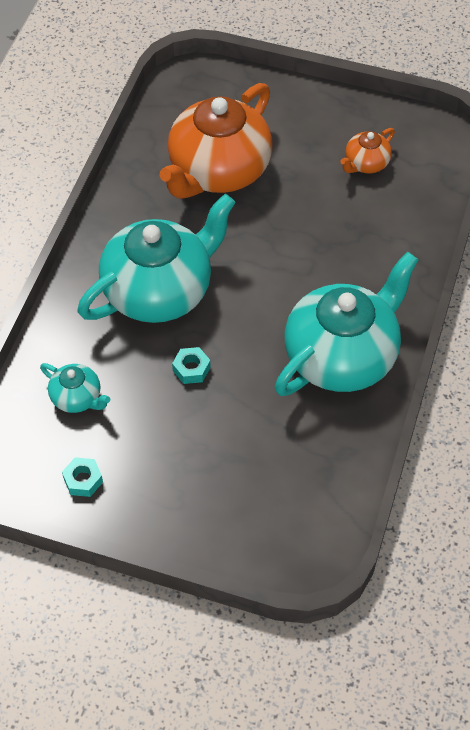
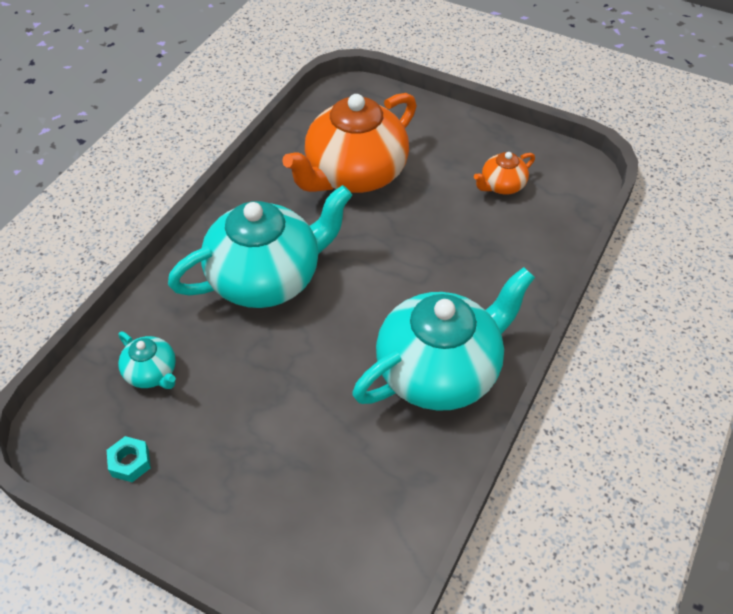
camera: 10 degrees right, 5 degrees down
turquoise nut [172,347,211,384] -> none

